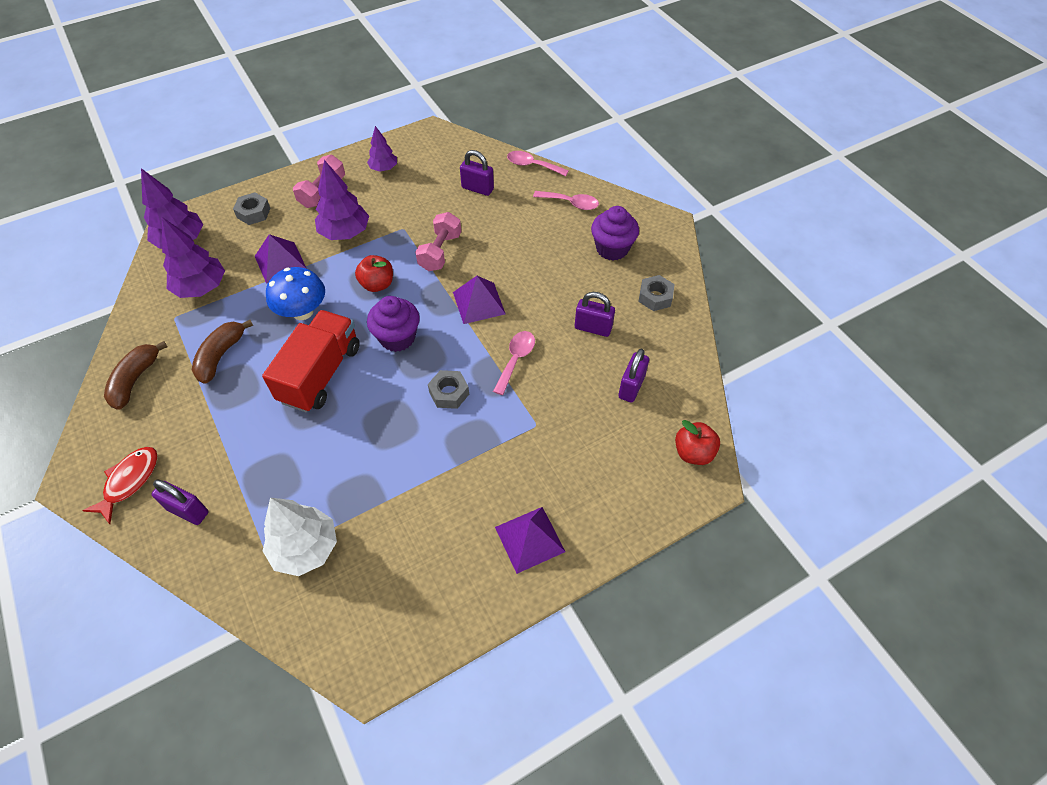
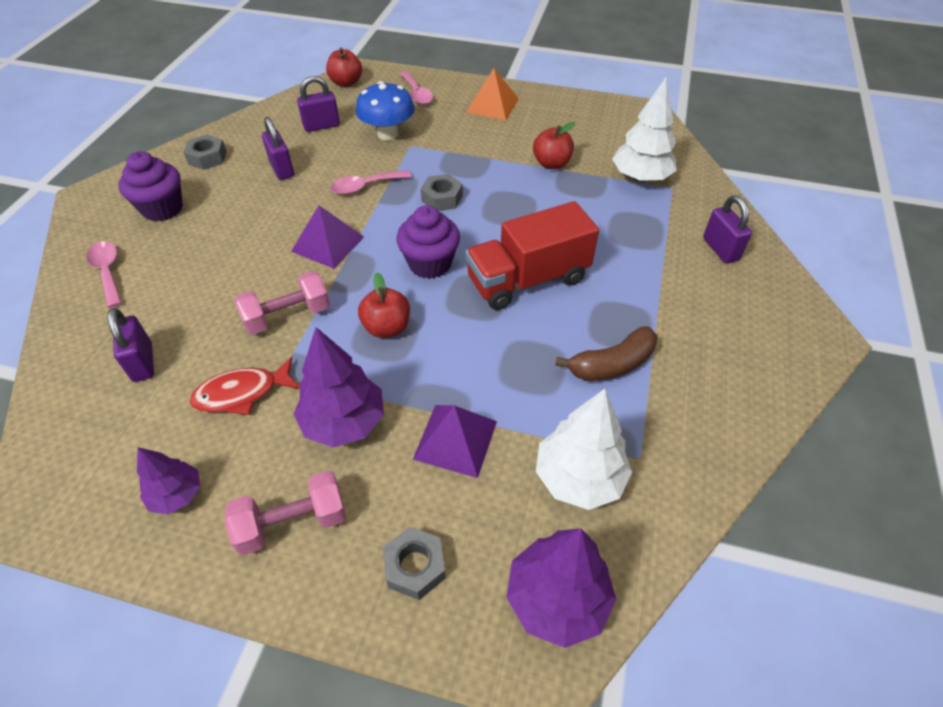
camera: 135 degrees left, 5 degrees down
red fish [82,447,158,524] -> red fish moved to [190,357,300,415]
brown banana [104,341,168,409] -> none
purple tree [162,217,225,298] -> white tree [536,389,632,510]
blue mushroom [266,267,325,320] -> blue mushroom moved to [356,81,415,140]
purple pyramid [495,507,565,574] -> orange pyramid [466,68,519,120]
pink spoon [507,151,569,176] -> pink spoon moved to [400,71,433,105]
none -> red apple [533,122,575,169]

